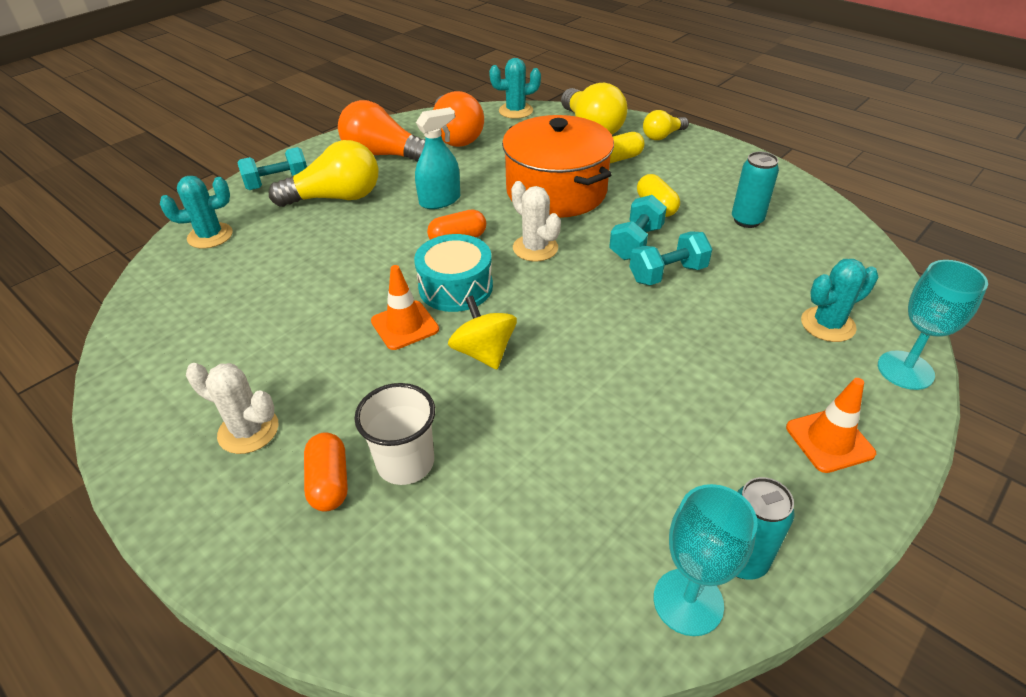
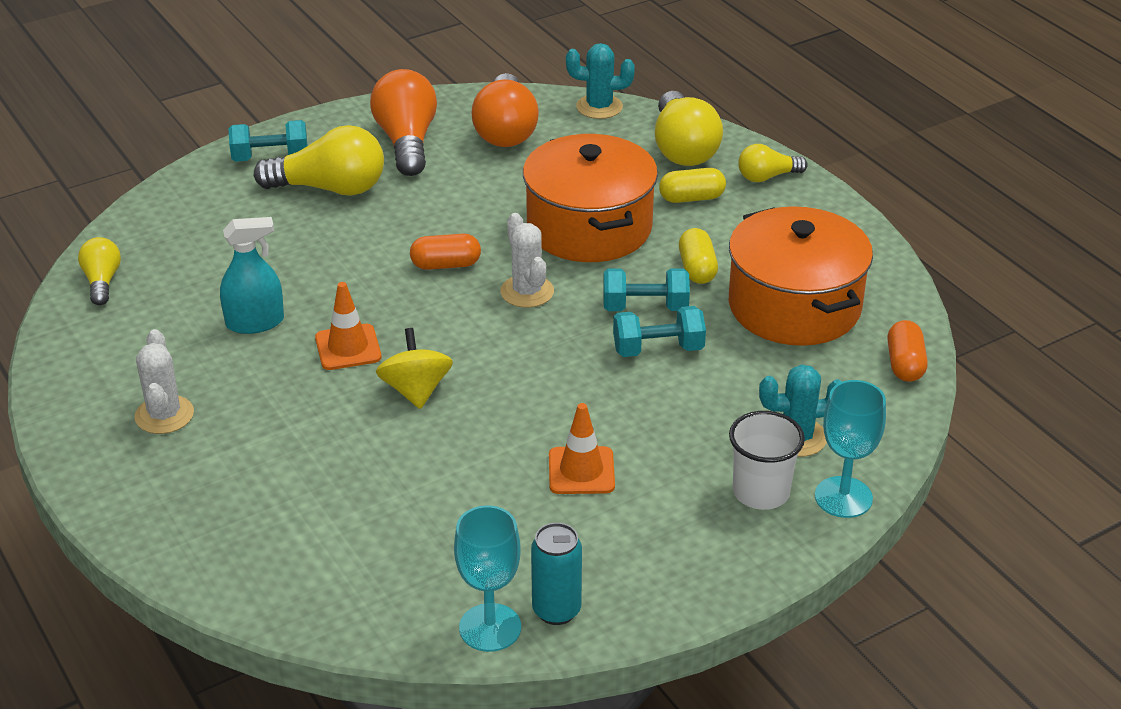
camera: 15 degrees right, 5 degrees down
turquoise cactus [160,176,233,249] -> none
white cactus [186,363,279,454] -> white cactus turned 45 degrees clockwise [134,329,194,434]
orange capsule [304,432,348,512] -> orange capsule moved to [887,320,928,382]
orange light bulb [338,100,425,162] -> orange light bulb turned 45 degrees clockwise [370,69,437,176]
white cup [354,383,435,485] -> white cup moved to [729,411,805,510]
turquoise drum [414,234,493,312] -> none
turquoise spray bottle [415,107,460,209] -> turquoise spray bottle moved to [220,217,284,334]
turquoise dumbbell [609,195,667,260] -> turquoise dumbbell turned 45 degrees clockwise [603,268,690,311]
turquoise can [732,152,779,228] -> orange pot [729,206,873,346]
orange traffic cone [786,378,876,473] -> orange traffic cone moved to [549,403,615,494]
none -> yellow light bulb [78,237,121,305]

